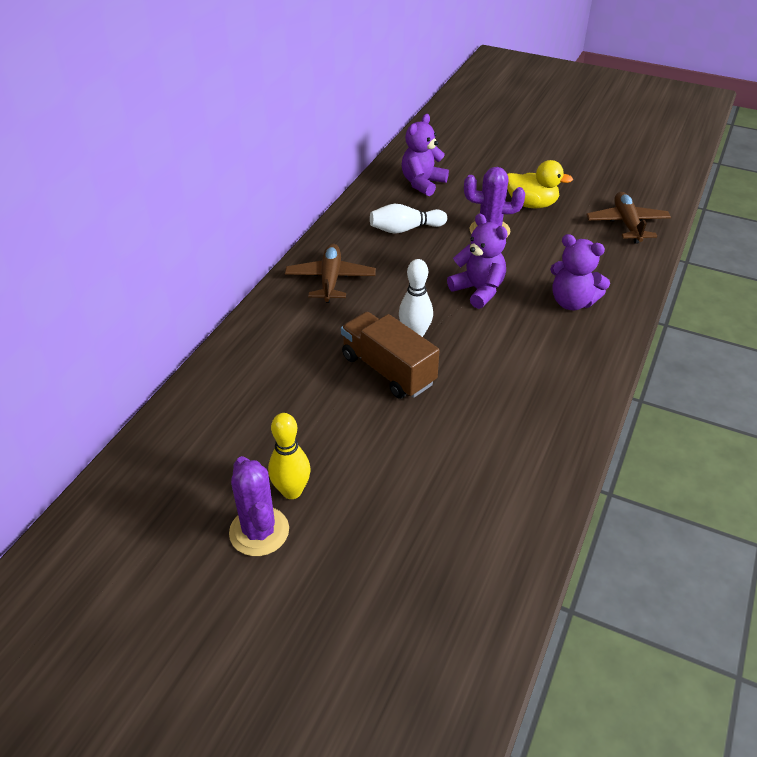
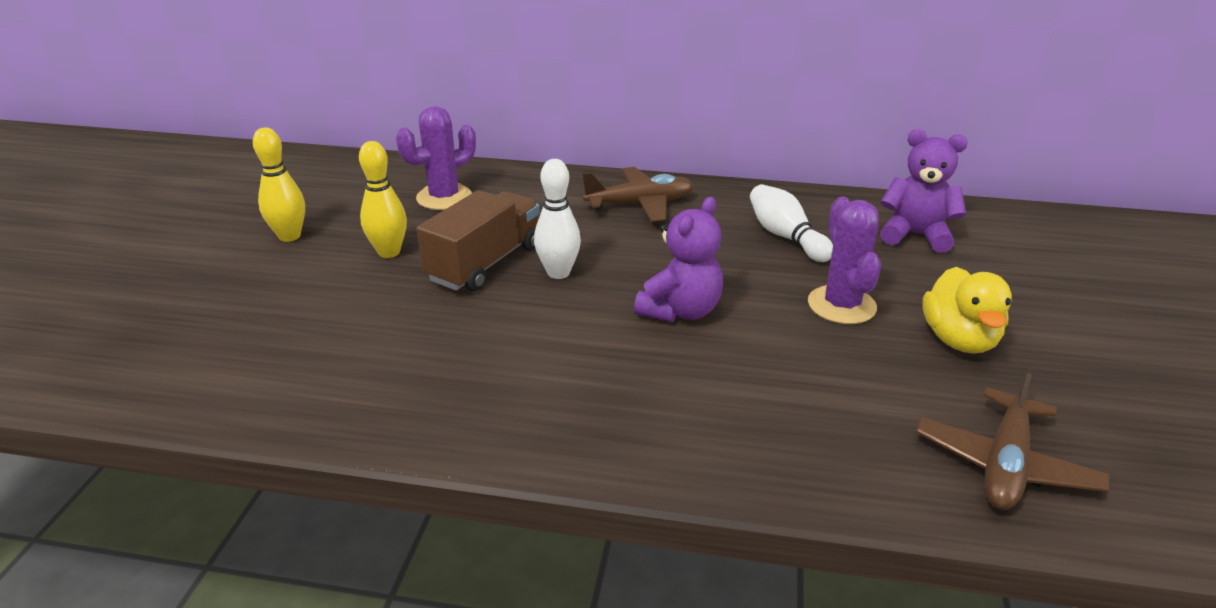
camera: 75 degrees right, 10 degrees down
purple cactus [229,456,289,556] -> purple cactus moved to [396,106,476,210]
purple teddy bear [550,234,610,310] -> none
brown plane [586,192,671,244] -> brown plane turned 135 degrees clockwise [916,366,1110,510]
none -> yellow bowling pin [359,141,407,258]

